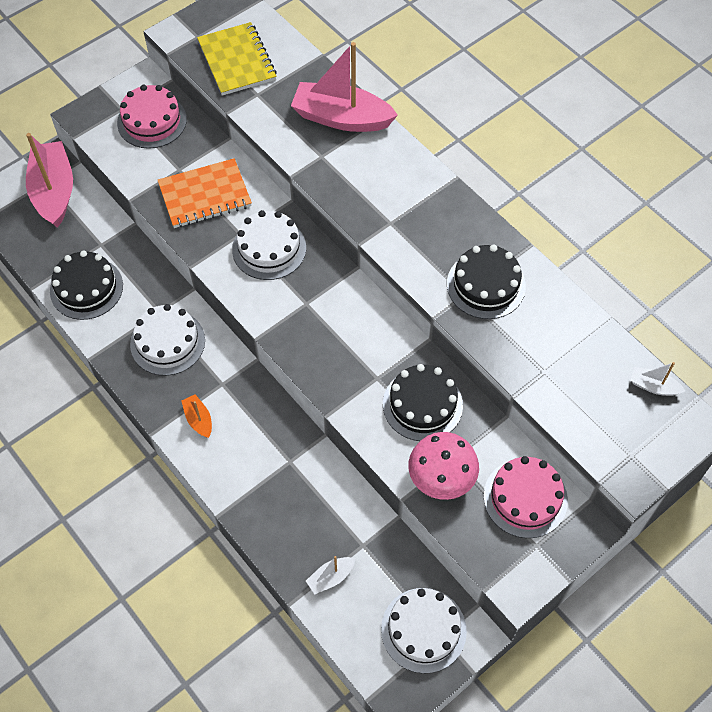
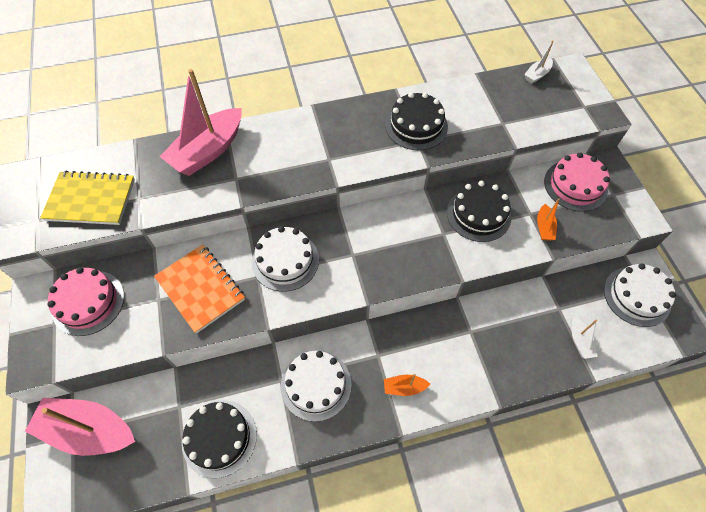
camera: 65 degrees left, 0 degrees up
orange notebook [158,158,252,228] -> orange notebook turned 45 degrees counterclockwise [154,245,245,334]
pink mushroom [408,432,479,500] -> orange boat [537,198,560,241]

